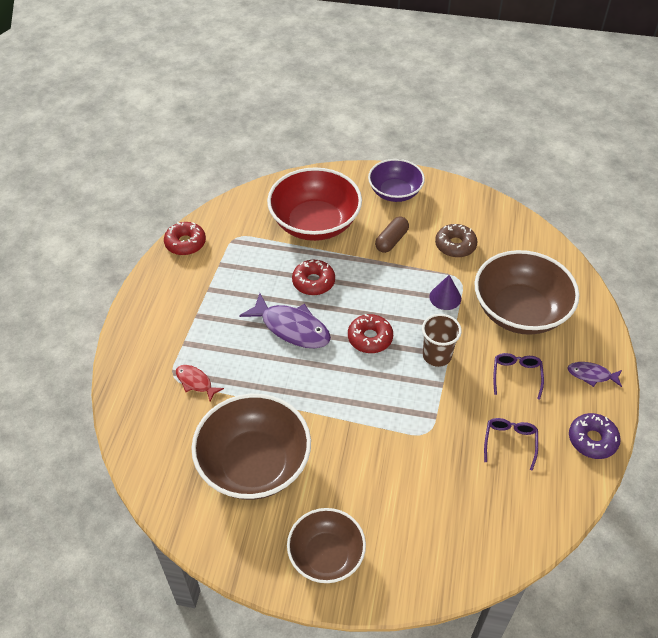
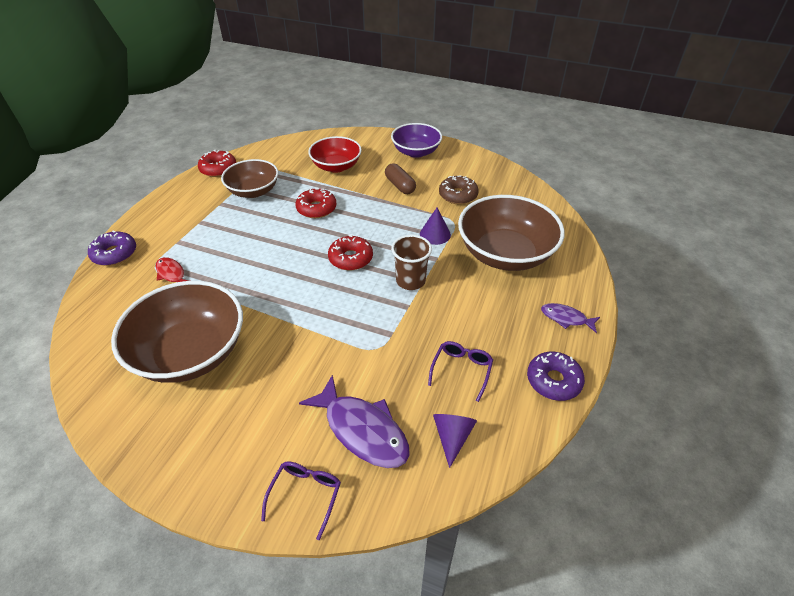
camera: 10 degrees right, 5 degrees down
purple fish [239,293,331,348] -> purple fish moved to [299,375,410,468]
red bowl [267,167,362,241] -> red bowl [308,136,362,173], size x0.62
brown bowl [287,508,366,583] -> brown bowl moved to [221,159,278,198]
brown capsule [375,217,409,253] -> brown capsule turned 75 degrees counterclockwise [385,163,416,194]
purple glasses [493,353,544,400] -> purple glasses moved to [261,461,341,540]
none -> purple donut [88,231,136,266]
none -> purple cone [433,414,477,468]

